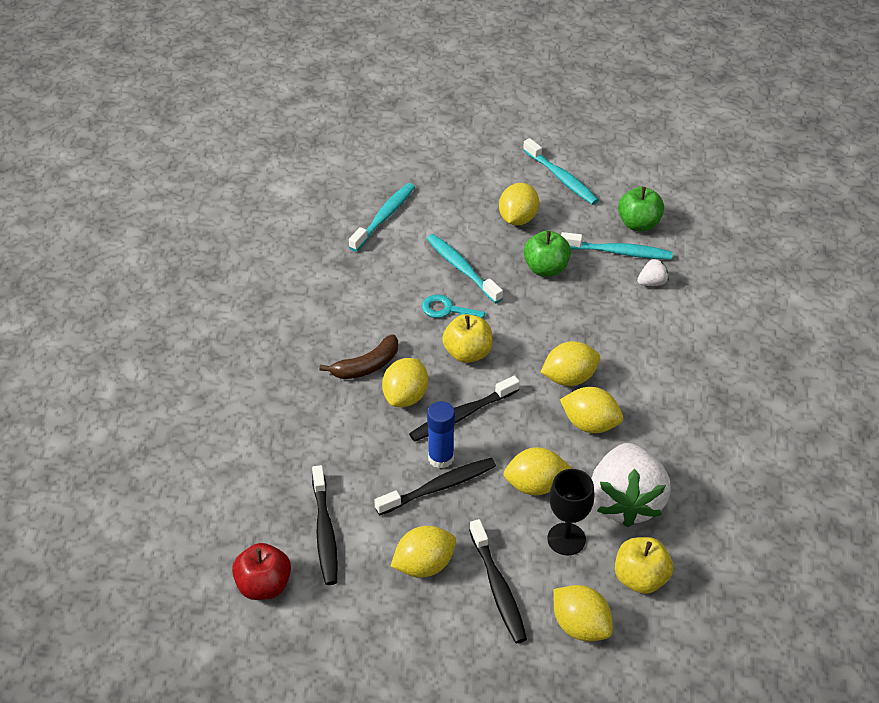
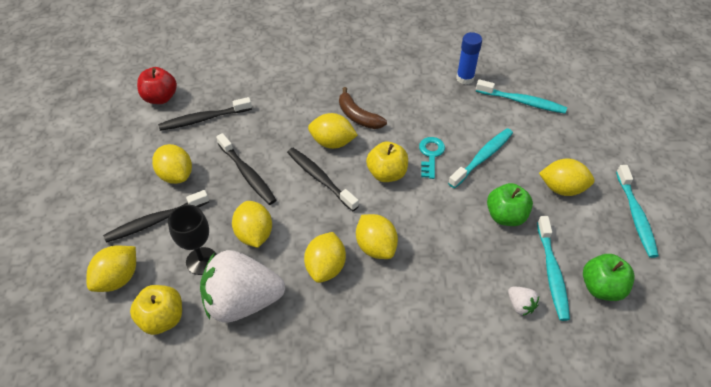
camera: 80 degrees right, 5 degrees up
blue glue stick [427,401,455,469] -> blue glue stick moved to [456,32,482,85]
turquoise toothbrush [523,138,599,205] -> turquoise toothbrush turned 45 degrees counterclockwise [616,165,659,258]

